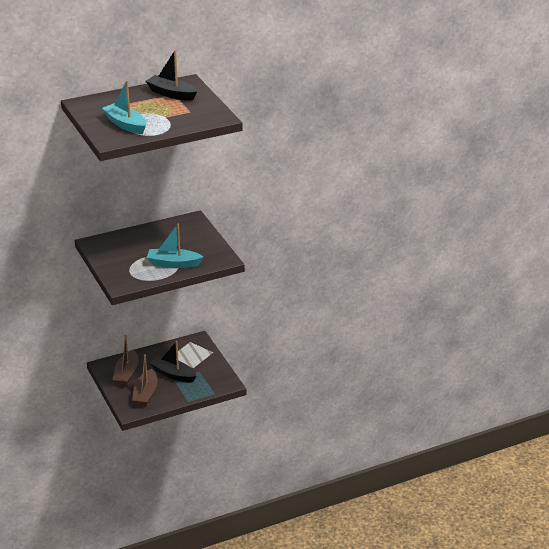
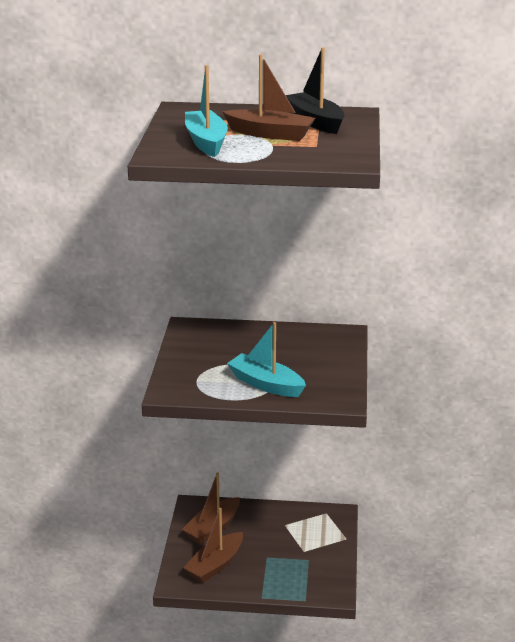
camera: 30 degrees right, 5 degrees down
black boat [150,341,197,383] -> none
none -> brown boat [222,54,315,141]

